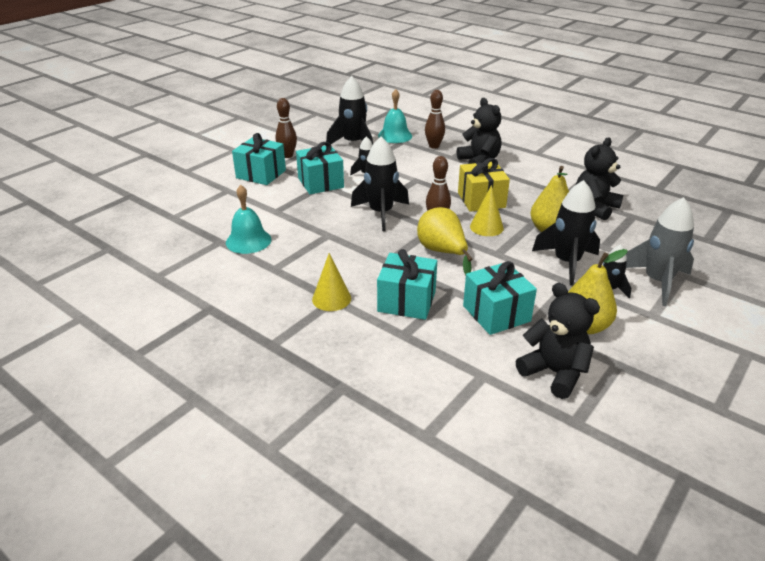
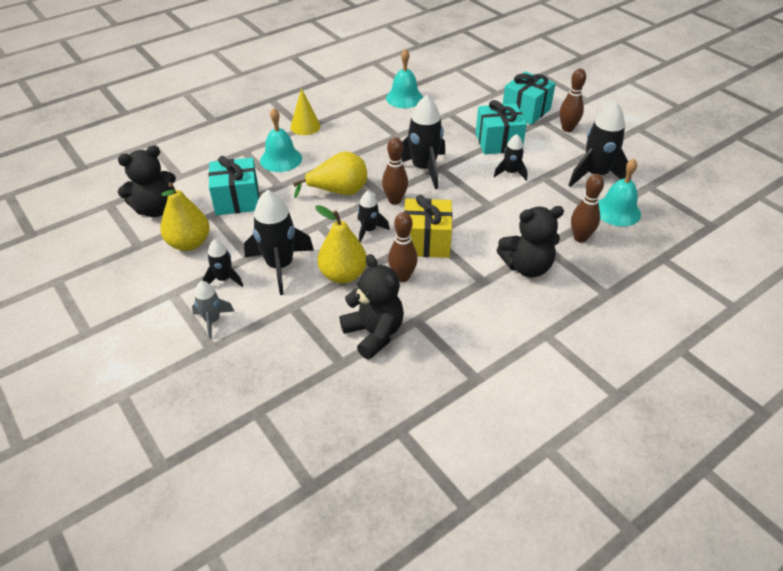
camera: 105 degrees right, 10 degrees up
turquoise gift [377,249,437,320] -> turquoise bell [260,108,302,172]
yellow cone [470,185,504,236] -> black rocket [358,191,390,243]
grey rocket [626,197,694,306] -> grey rocket [192,281,234,339], size x0.55
none -> brown bowling pin [388,212,418,282]

